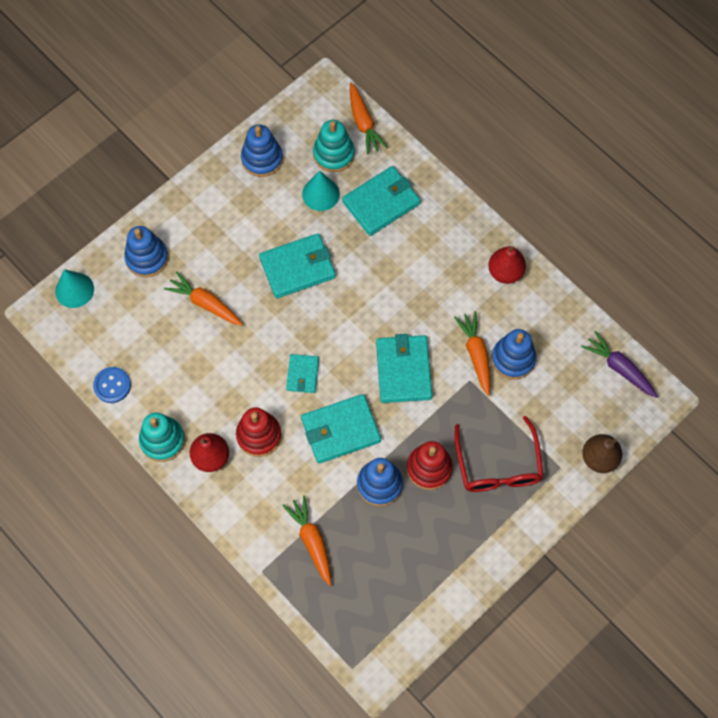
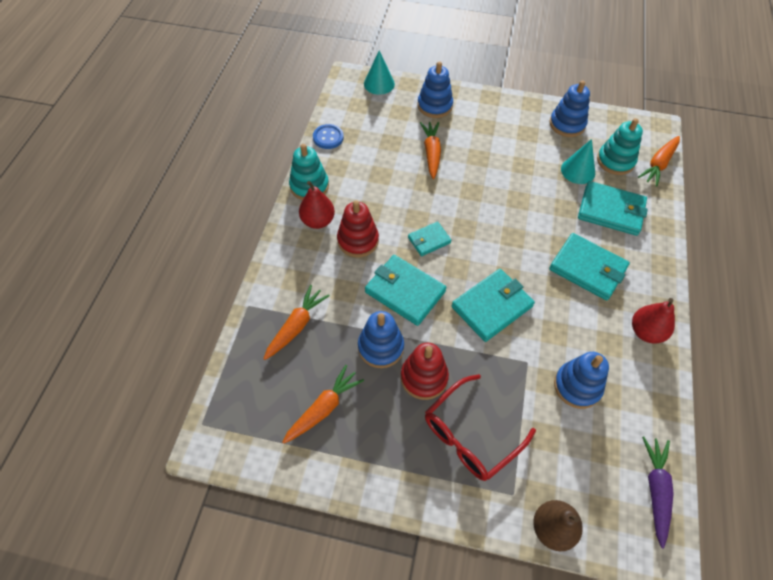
camera: 55 degrees right, 10 degrees down
turquoise wallet [259,233,336,299] -> turquoise wallet moved to [549,233,630,301]
orange carrot [454,311,490,396] -> orange carrot moved to [282,365,364,444]

